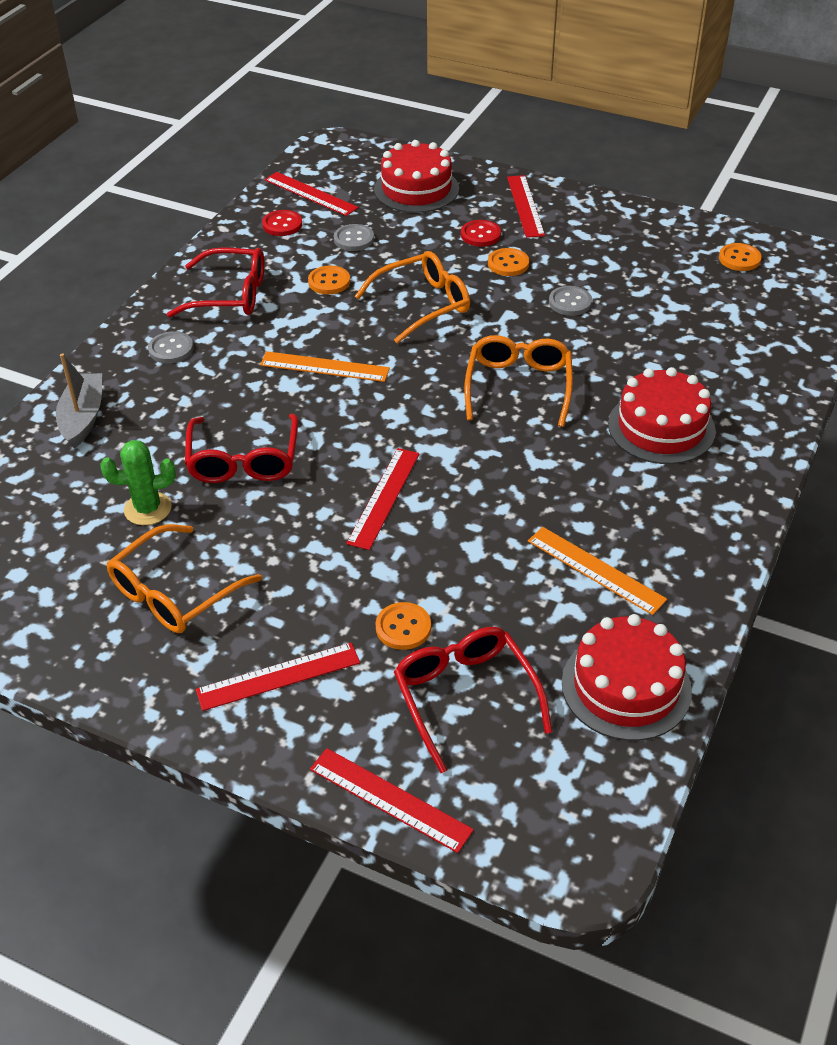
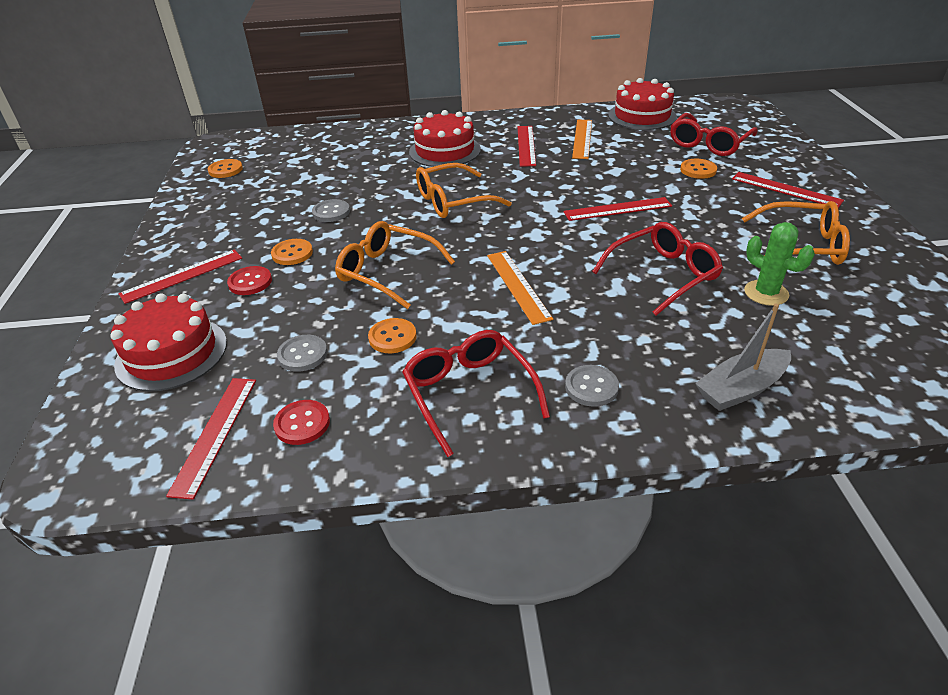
camera: 120 degrees left, 5 degrees down
red ruler [310,748,474,853] -> red ruler moved to [518,126,536,167]

